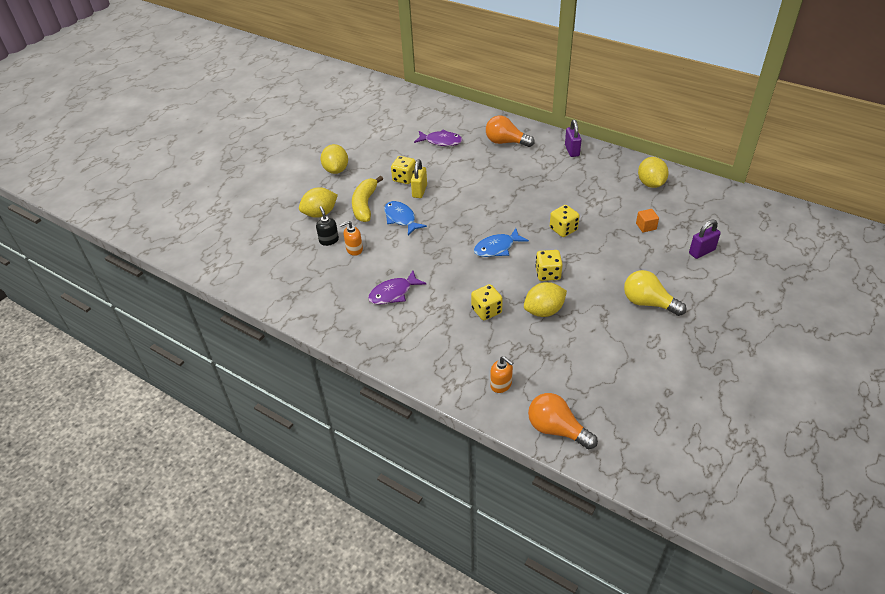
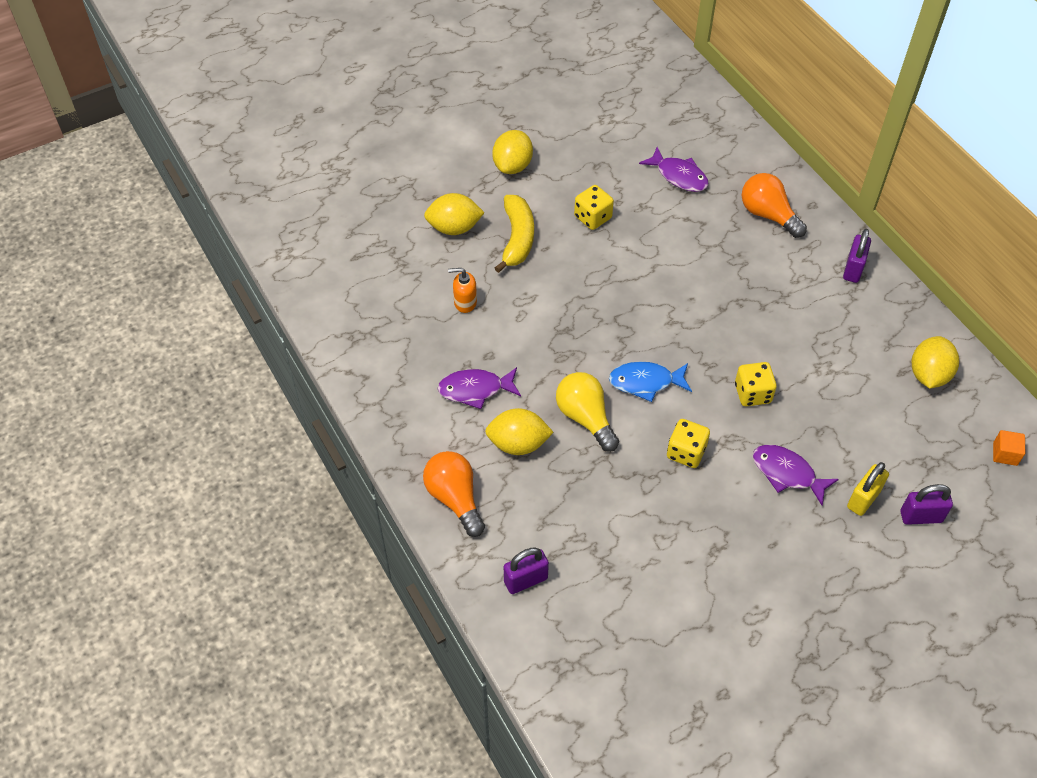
camera: 25 degrees right, 10 degrees up
black soap dispenser [316,206,339,246] -> none
yellow banana [352,176,383,222] -> yellow banana turned 150 degrees clockwise [495,195,534,273]
blue fish [384,201,427,235] -> none
yellow padlock [411,160,427,198] -> yellow padlock moved to [847,462,889,516]
yellow dice [471,284,503,320] -> none
orange soap dispenser [490,356,513,393] -> purple padlock [504,547,549,594]
yellow lemon [524,282,567,317] -> yellow lemon moved to [485,408,554,455]
orange light bulb [528,393,598,449] -> orange light bulb moved to [423,451,485,537]
yellow light bulb [624,270,686,316] -> yellow light bulb moved to [556,372,619,452]
orange cube [636,209,659,232] -> orange cube moved to [993,430,1025,466]
none -> purple fish [753,445,839,506]

